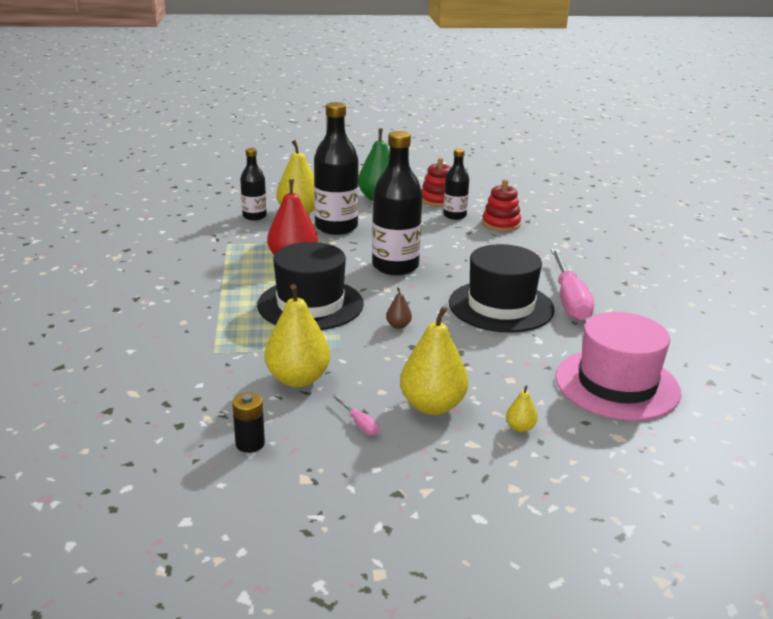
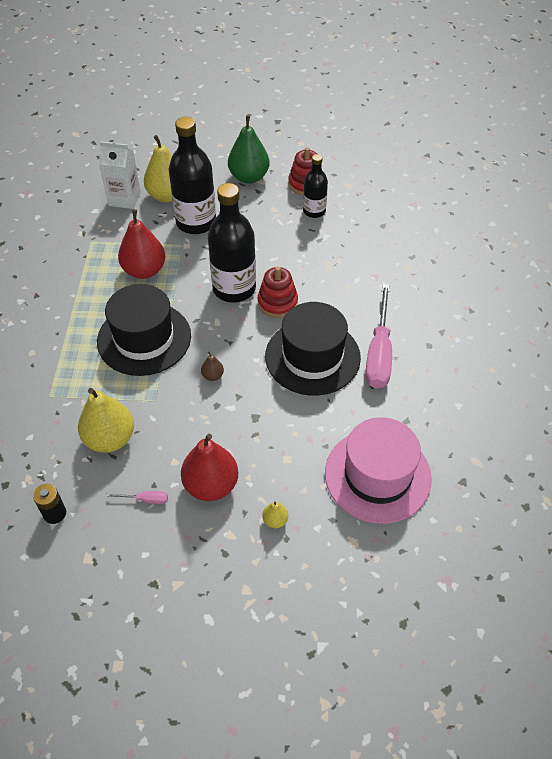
camera: 10 degrees right, 25 degrees up
black bottle [240,148,267,220] -> white carton [99,141,141,209]
pink screwdriver [332,394,379,435] -> pink screwdriver turned 60 degrees counterclockwise [106,491,168,504]
yellow pear [400,306,468,415] -> red pear [181,434,238,501]
red stacking toy [482,179,521,232] -> red stacking toy moved to [258,267,298,318]

